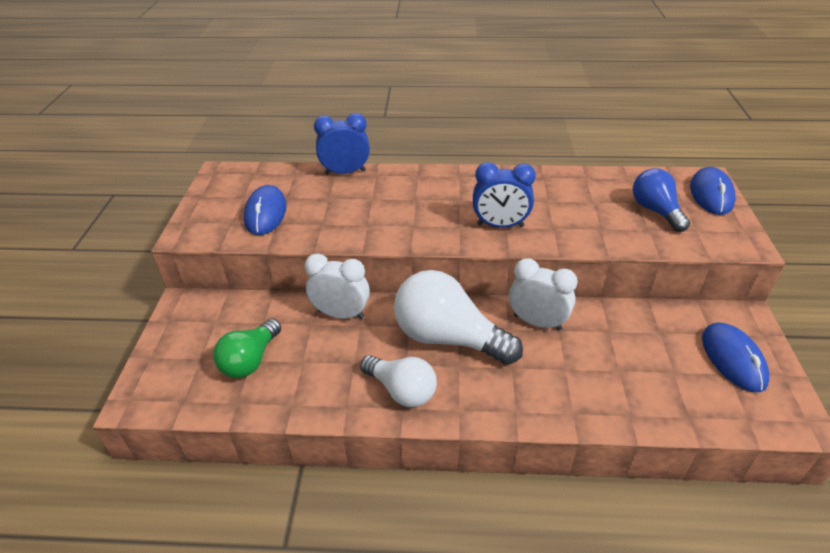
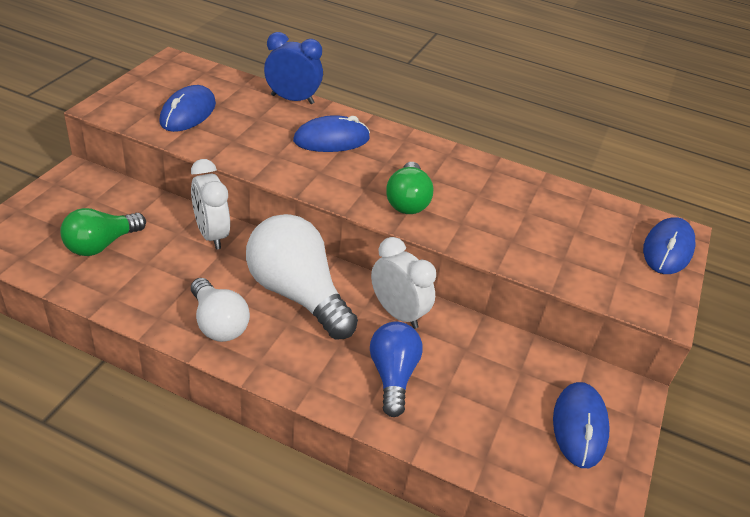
camera: 15 degrees right, 0 degrees up
white clock [305,253,370,319] -> white clock turned 150 degrees counterclockwise [191,159,230,250]
blue clock [473,162,536,228] -> green light bulb [386,162,433,214]
blue light bulb [633,168,690,232] -> blue light bulb moved to [370,322,423,417]
none -> blue mouse [293,115,370,152]

